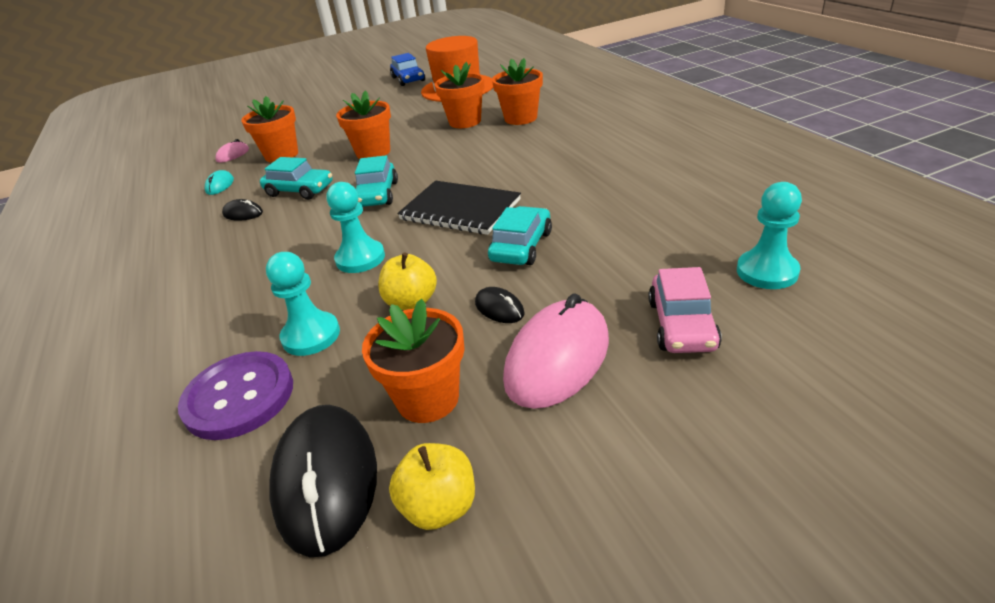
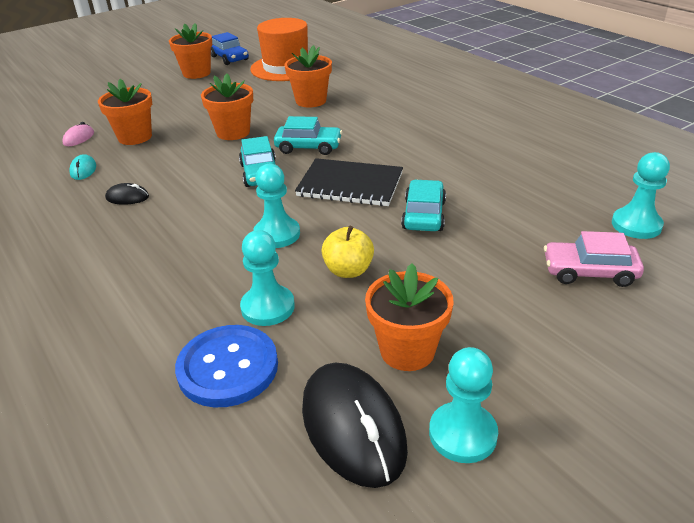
camera: 15 degrees left, 0 degrees up
purple button [178,351,293,440] -> blue button [175,325,278,407]
turquoise car [260,157,333,200] -> turquoise car moved to [274,116,342,155]
yellow apple [389,443,475,530] -> turquoise pawn [429,347,498,463]
black mouse [475,287,525,323] -> none
orange flower pot [492,58,543,125] -> orange flower pot moved to [169,23,212,79]
pink mouse [503,293,609,409] -> none
pink car [648,267,722,353] -> pink car turned 105 degrees clockwise [544,231,644,287]

